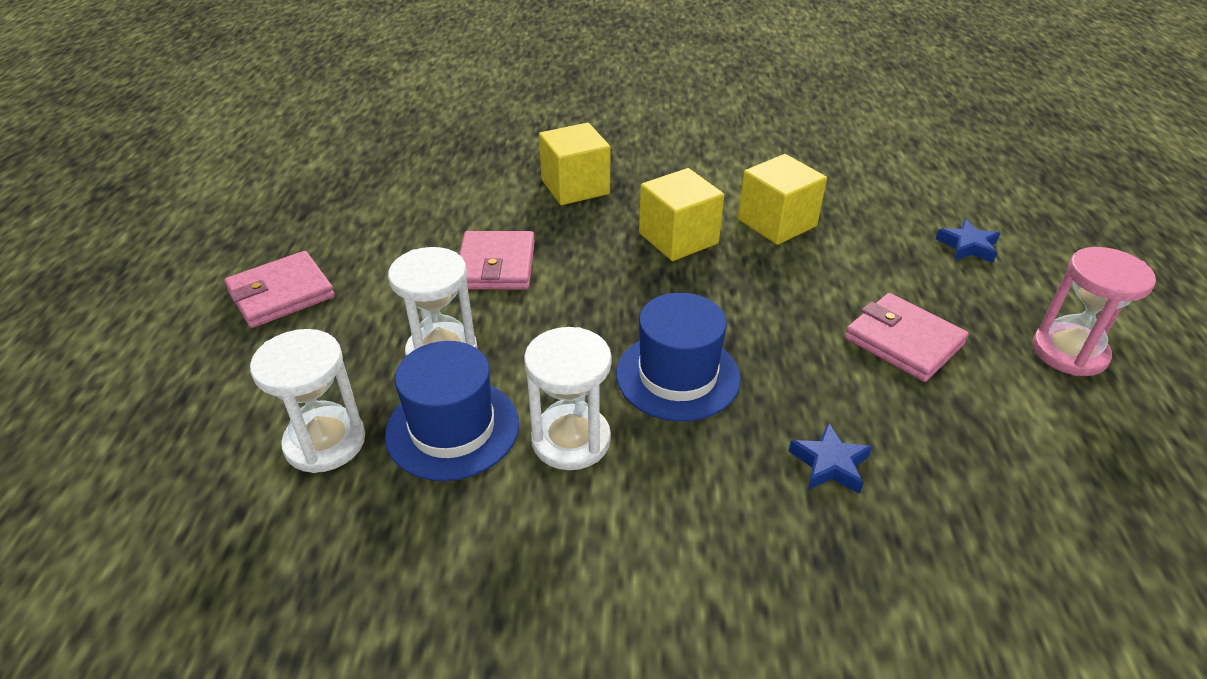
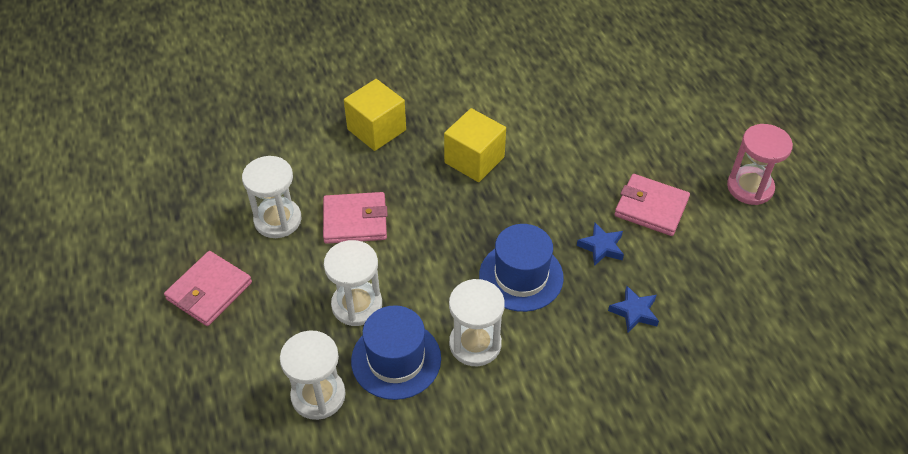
camera: 20 degrees left, 10 degrees up
pink wallet [459,231,535,290] -> pink wallet turned 75 degrees counterclockwise [323,192,388,244]
yellow cube [738,154,827,245] -> none
blue star [936,219,1000,263] -> blue star moved to [577,223,624,266]
none -> white hourglass [242,156,302,238]

